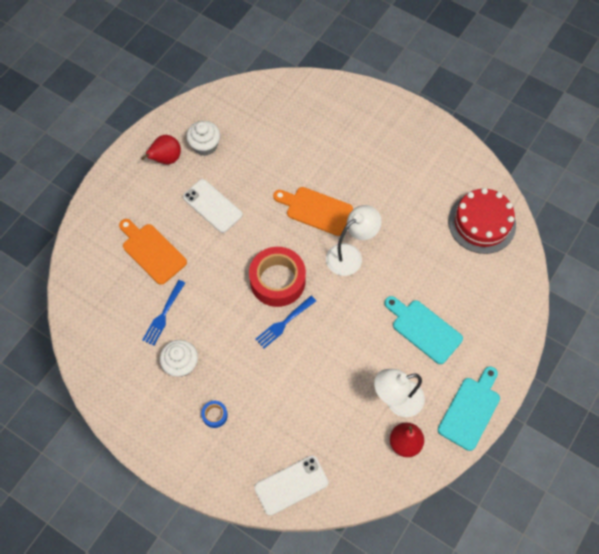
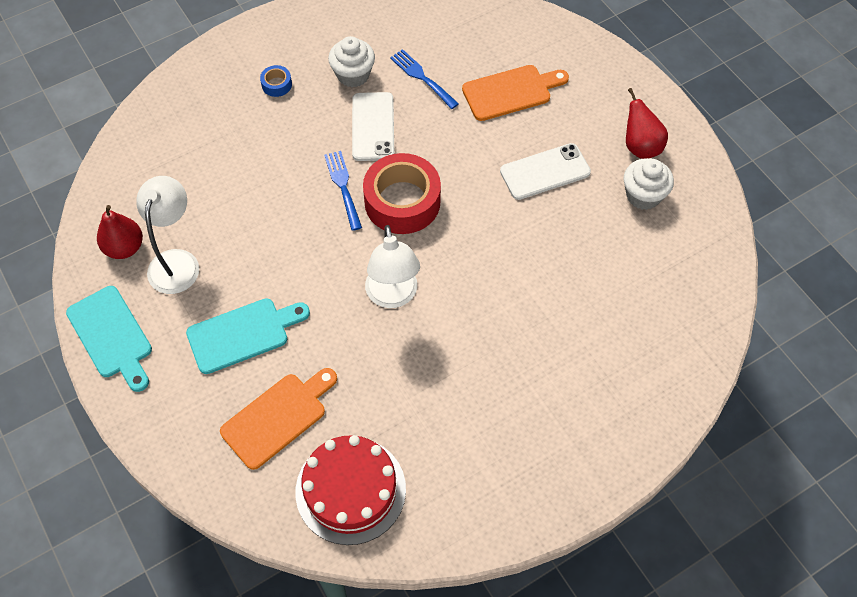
camera: 115 degrees right, 5 degrees down
white phone [254,455,329,516] -> white phone moved to [352,92,394,161]
orange cutting board [273,187,353,236] -> orange cutting board moved to [220,368,337,470]

